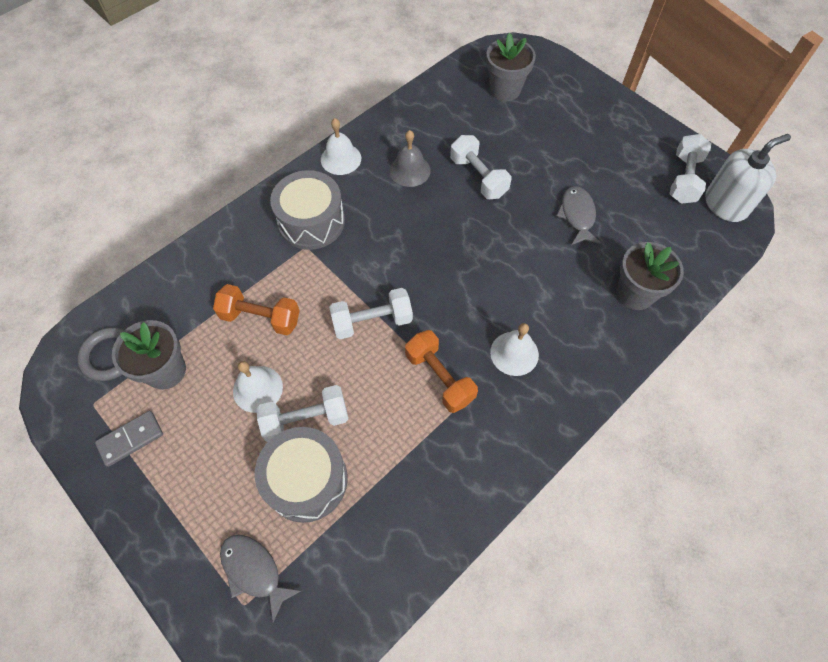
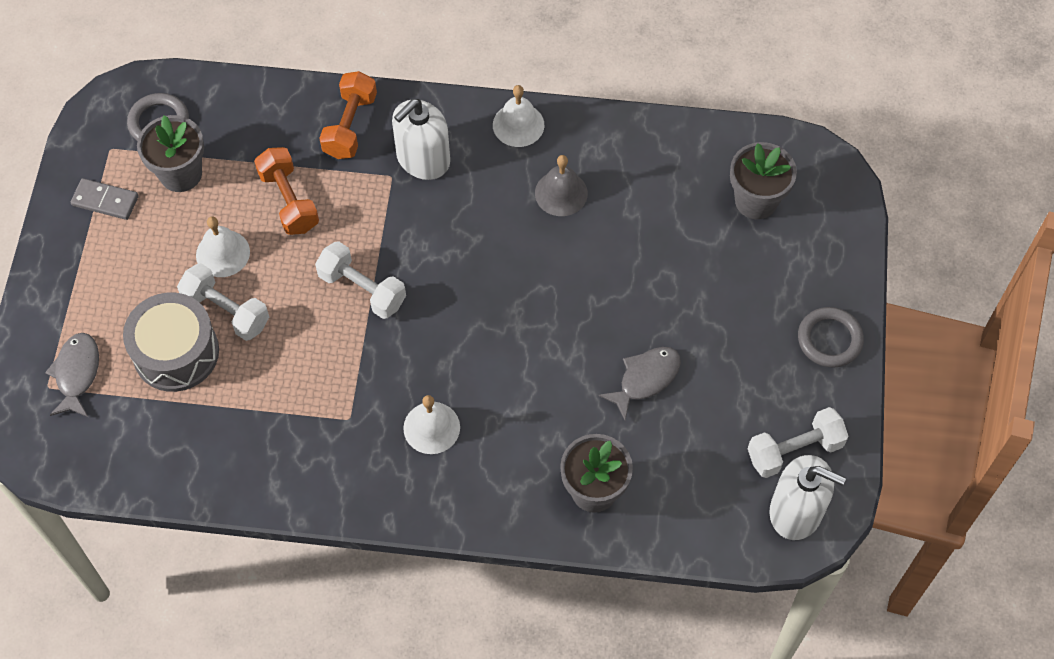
camera: 50 degrees right, 0 degrees up
grey drum [270,170,345,250] -> white soap dispenser [392,99,450,180]
orange dumbbell [405,330,478,413] -> orange dumbbell moved to [319,71,377,159]
white dumbbell [450,135,511,199] -> none
none -> grey ring [798,307,864,368]

